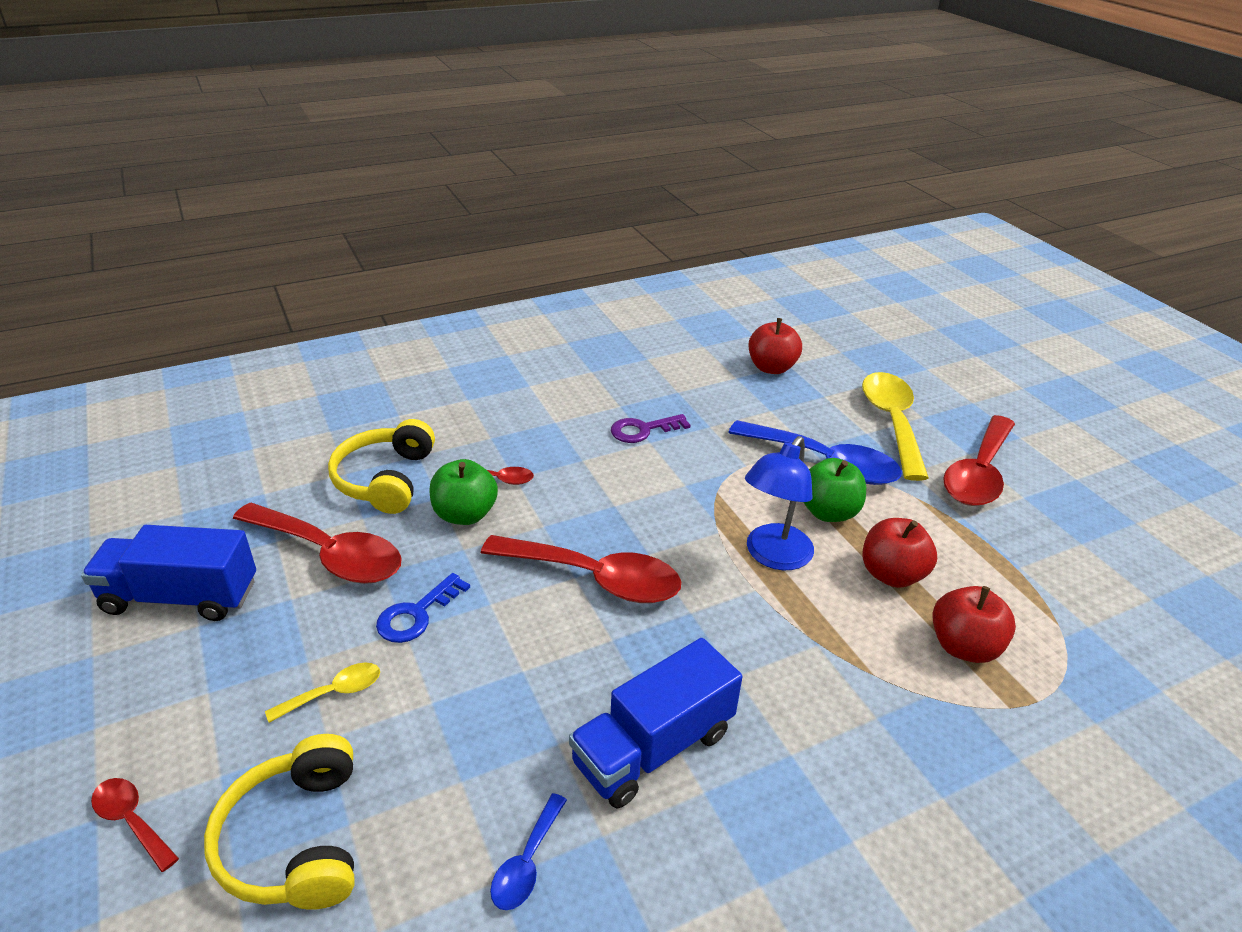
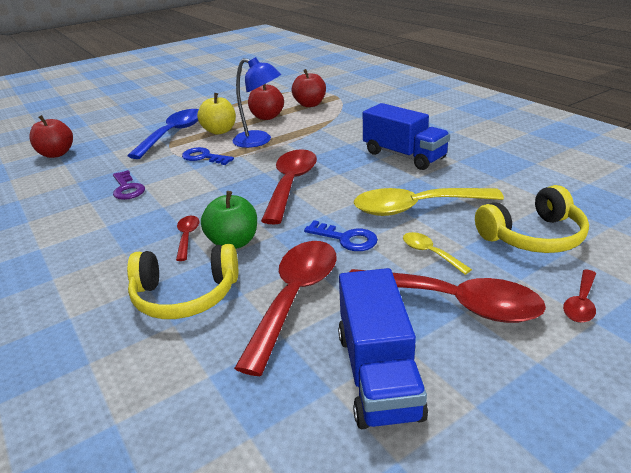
camera: 95 degrees left, 5 degrees down
blue spoon [490,793,567,910] -> none
green apple [804,458,866,522] -> yellow apple [197,93,236,135]
yellow spoon [862,372,929,481] -> yellow spoon moved to [354,188,504,216]
red spoon [943,415,1015,506] -> red spoon moved to [350,269,546,323]
none -> blue key [182,147,234,165]

